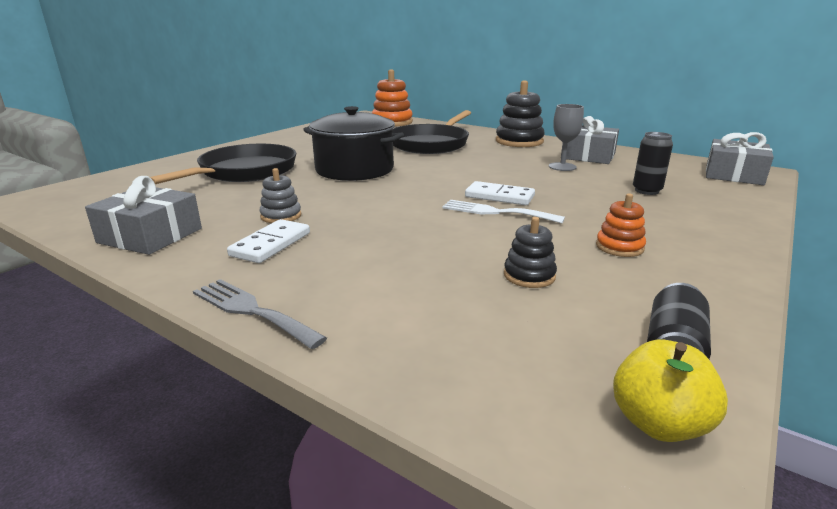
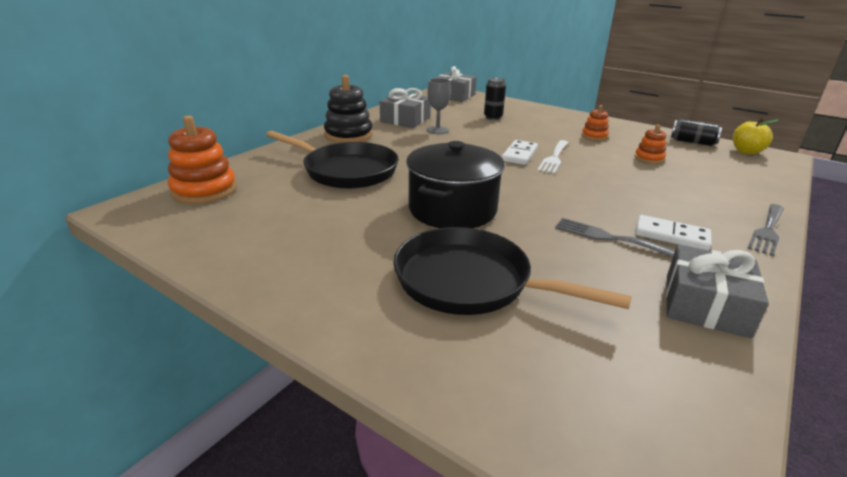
camera: 90 degrees left, 5 degrees up
grey stacking toy [259,168,301,223] -> grey fork [555,218,675,258]
black stacking toy [504,217,557,288] -> orange stacking toy [635,124,666,164]

